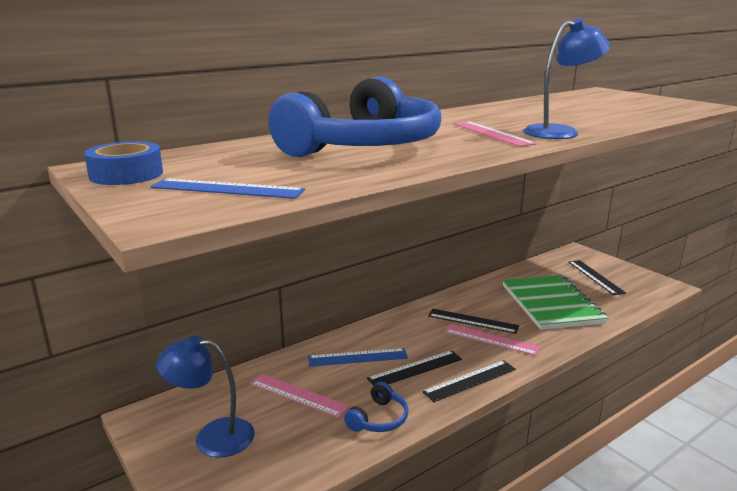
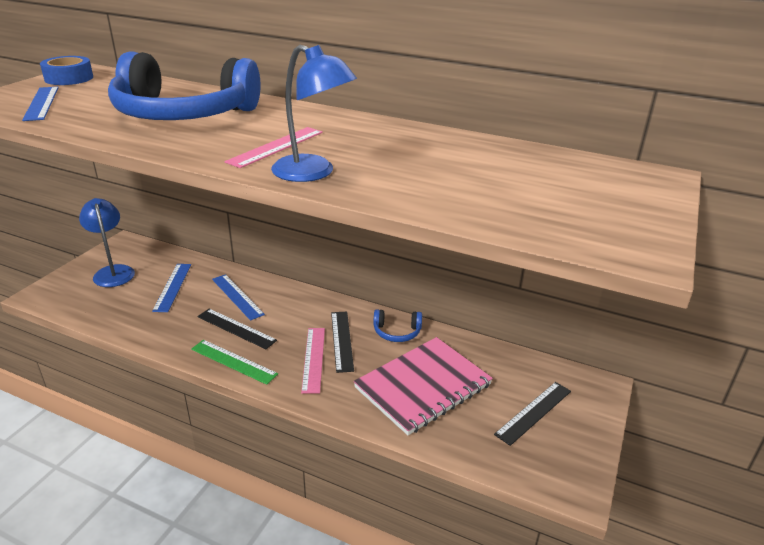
camera: 60 degrees right, 10 degrees up
pink ruler [250,374,350,418] -> blue ruler [152,264,191,312]
blue headphones [344,382,409,432] -> blue headphones moved to [373,309,422,342]
black ruler [422,360,516,402] -> green ruler [191,340,278,385]
green notebook [503,275,608,330] -> pink notebook [354,337,493,435]

